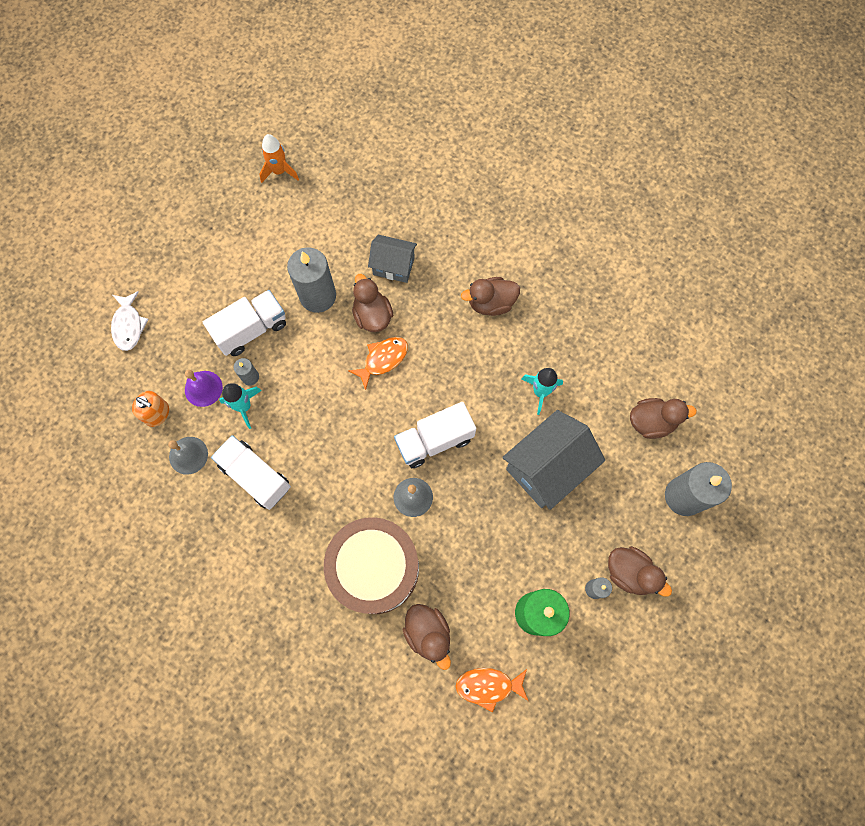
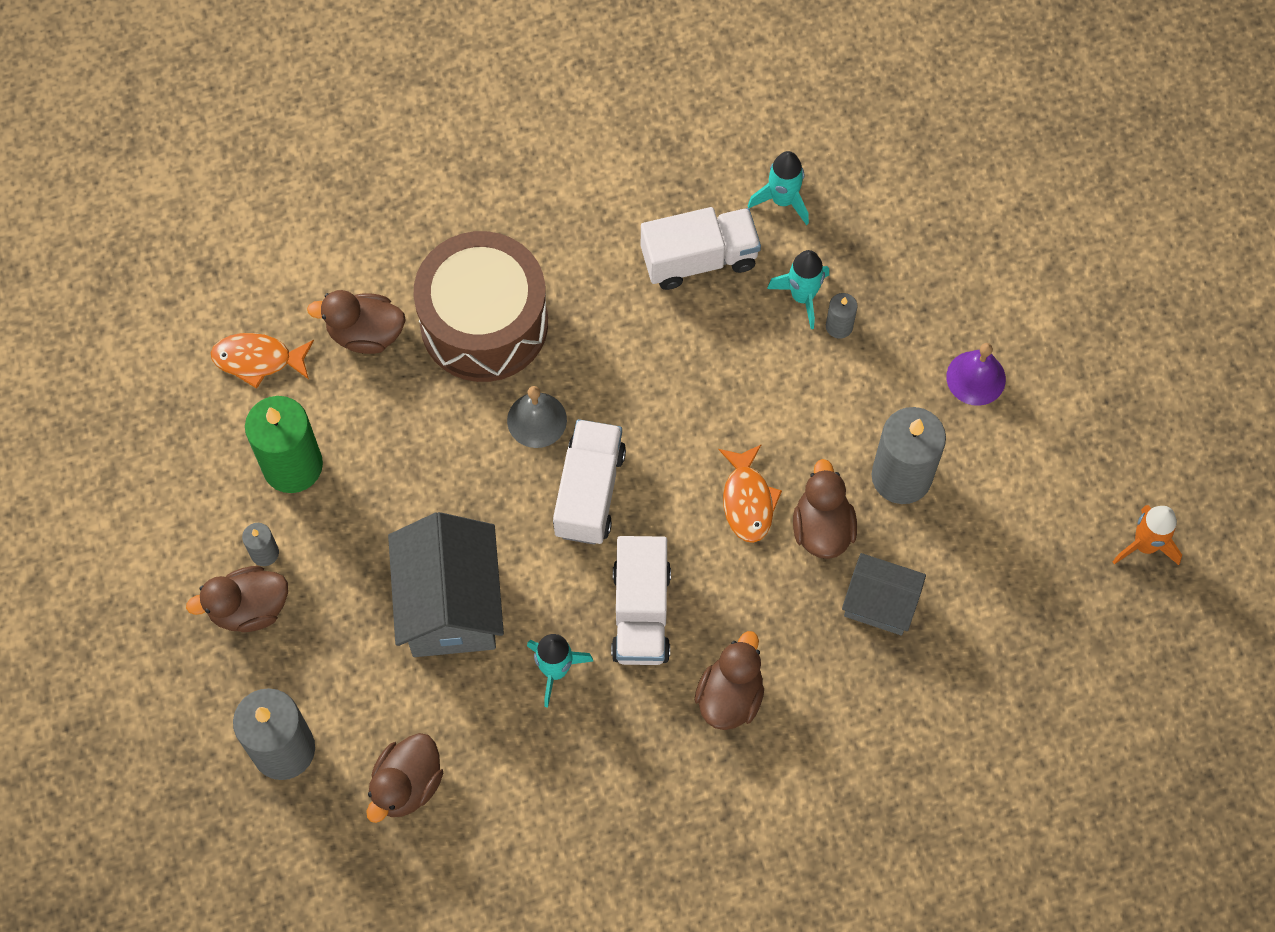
camera: 125 degrees right, 5 degrees down
white fish [111,291,148,351] -> none
orange soap dispenser [132,391,169,427] -> none
grey bell [168,437,208,475] -> turquoise rocket [748,151,809,225]
purple bell [185,370,223,407] -> purple bell moved to [946,343,1006,406]
white truck [203,290,286,356] -> white truck moved to [611,536,671,665]
brown duck [352,274,394,332] -> brown duck turned 105 degrees counterclockwise [793,459,857,559]
grey house [368,235,417,283] -> grey house turned 60 degrees clockwise [842,553,926,635]
orange fish [455,668,528,713] -> orange fish turned 120 degrees counterclockwise [211,333,314,389]

